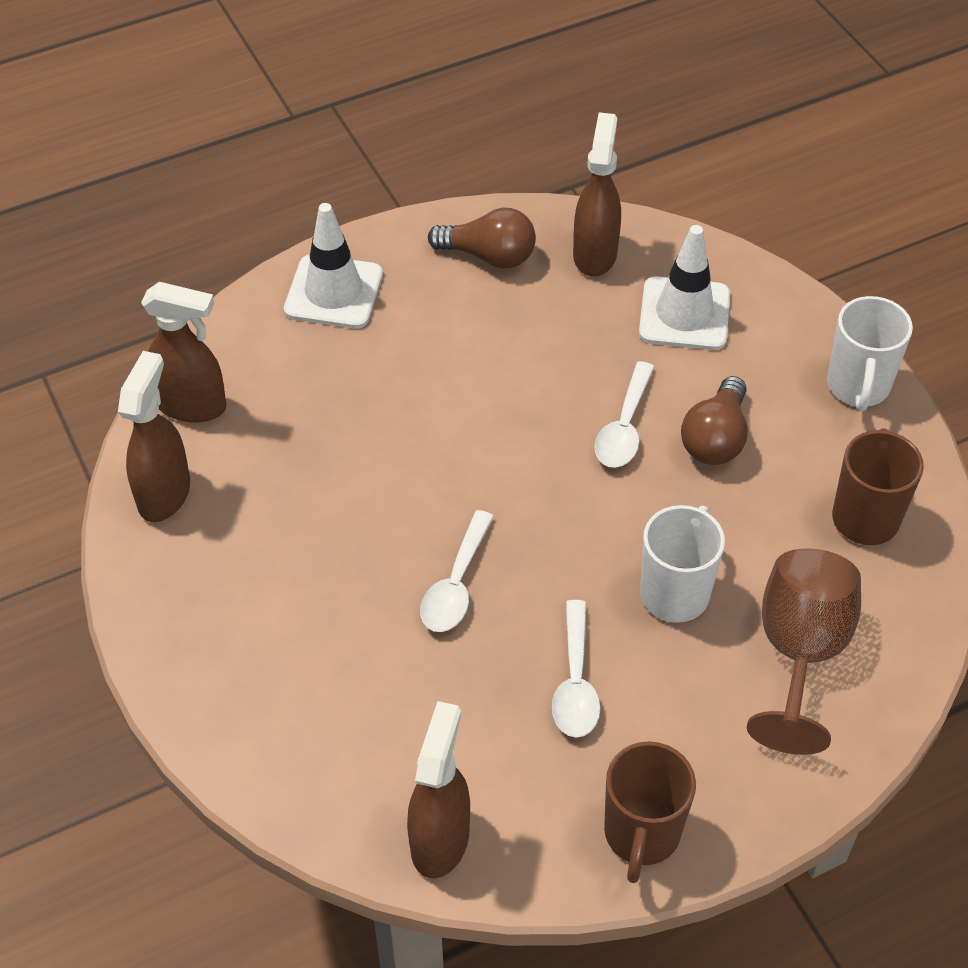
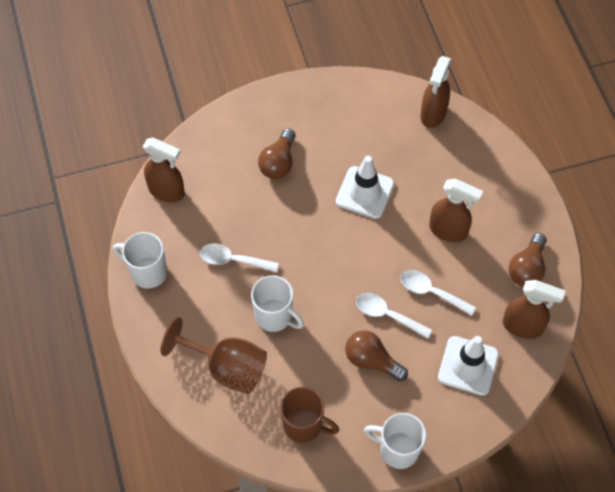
camera: 100 degrees right, 10 degrees up
brown spray bottle [118,351,190,522] -> brown spray bottle moved to [429,179,483,242]
white traffic cone [284,203,383,328] -> white traffic cone moved to [336,156,394,219]
white spoon [420,510,494,632] -> white spoon moved to [400,270,476,316]
brown mug [604,741,696,883] -> white mug [113,232,167,289]
none -> brown light bulb [258,129,295,179]

